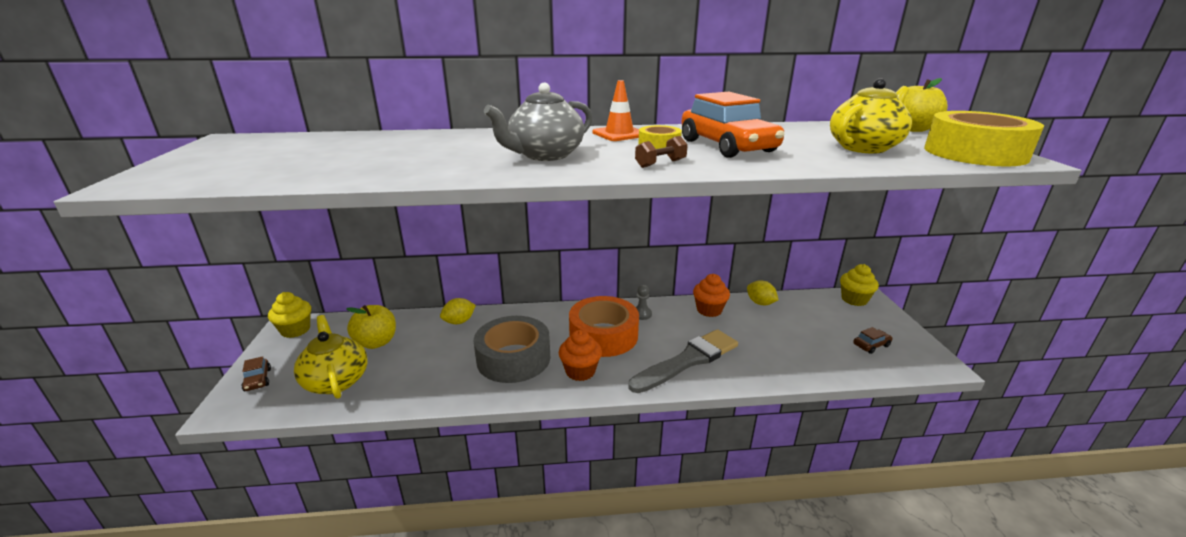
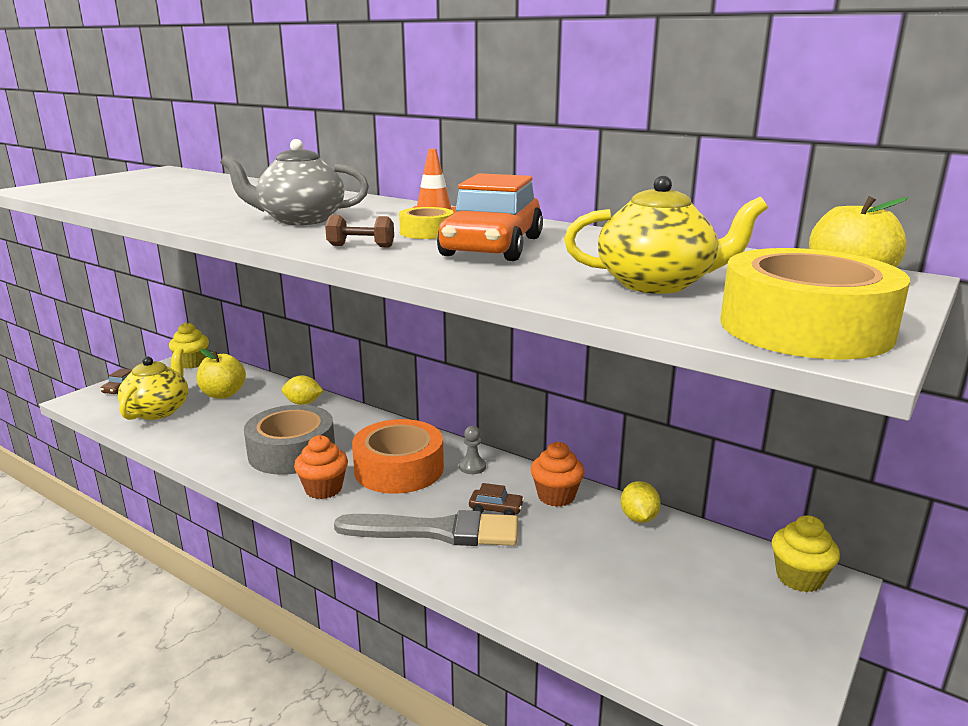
camera: 40 degrees right, 5 degrees down
brown car [853,327,892,354] -> brown car moved to [469,483,524,515]

